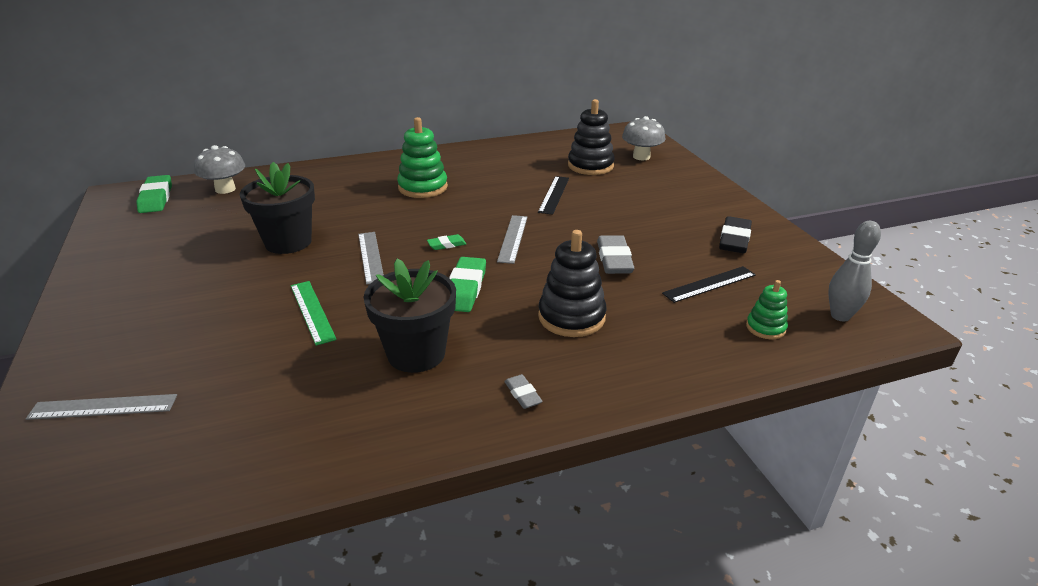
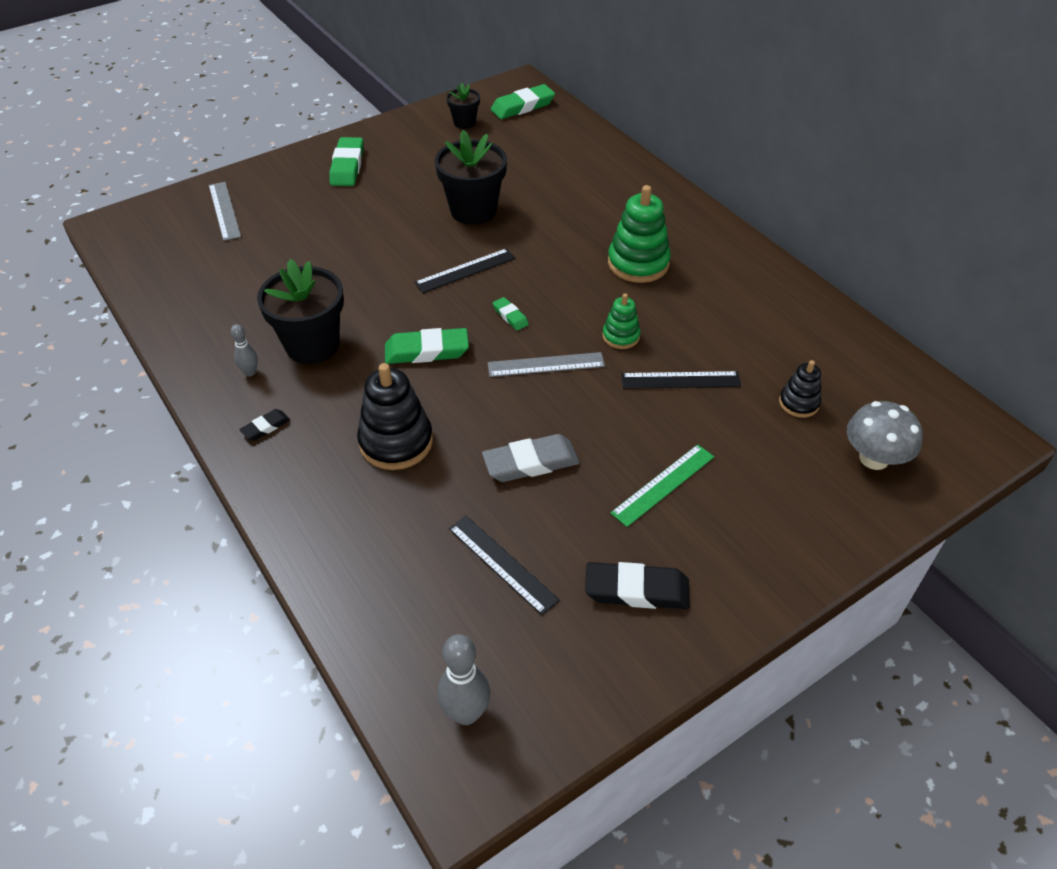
camera: 75 degrees right, 15 degrees up
grey mushroom [194,145,245,194] -> none
green ruler [291,281,337,346] -> green ruler moved to [611,444,714,527]
grey ruler [358,232,384,285] -> black ruler [414,248,516,293]
grey eraser [504,374,543,409] -> black eraser [239,409,290,441]
black stacking toy [568,99,615,175] -> black stacking toy [779,360,821,418], size x0.56
green stacking toy [746,280,788,339] -> green stacking toy moved to [602,293,640,349]
none -> grey bowling pin [231,324,258,376]
none -> green eraser [329,137,363,186]
none -> black flower pot [446,83,480,129]

